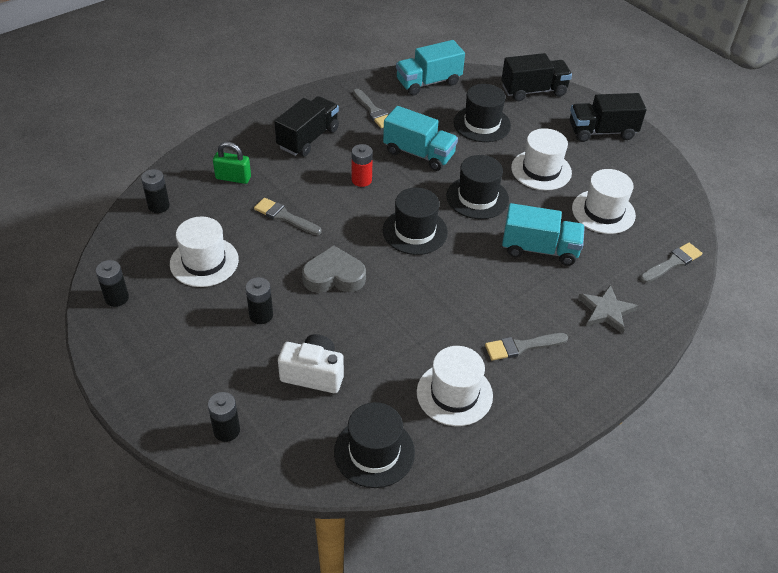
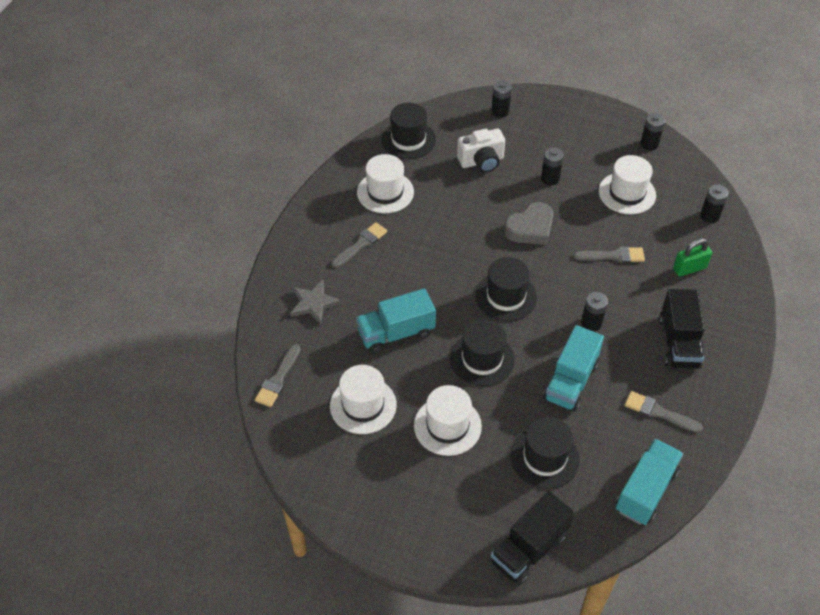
camera: 150 degrees right, 5 degrees up
red battery [352,144,373,187] -> black battery [581,292,608,332]
turquoise truck [383,106,458,171] -> turquoise truck turned 60 degrees counterclockwise [543,325,604,411]
black truck [570,93,647,142] -> none

